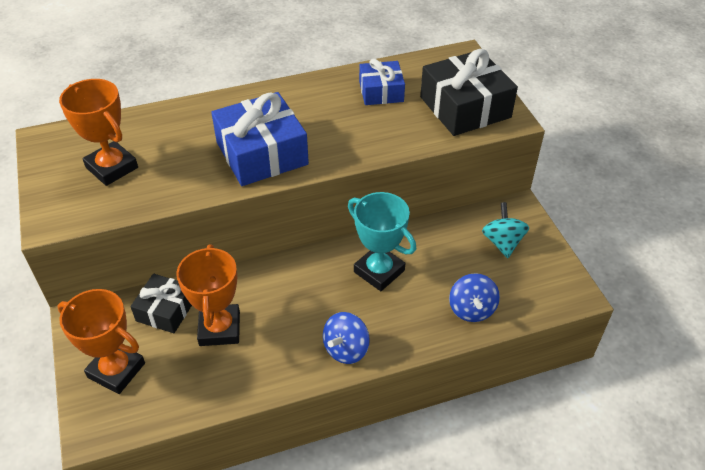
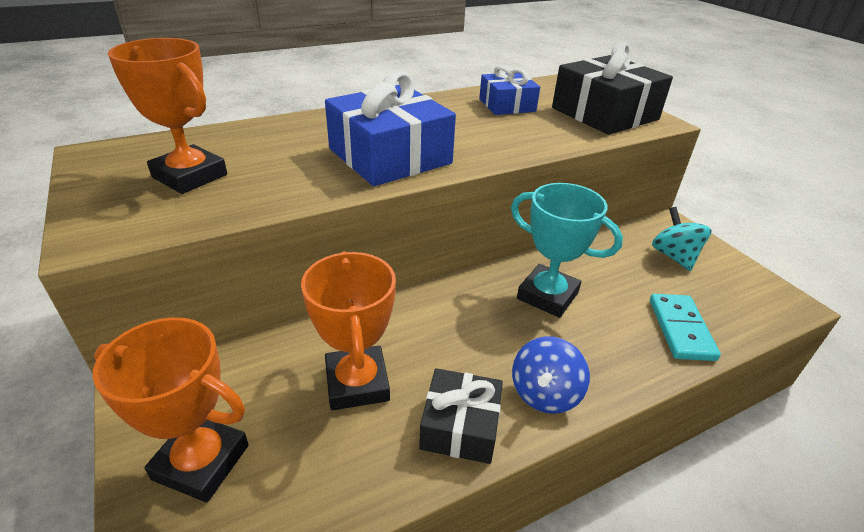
camera: 10 degrees left, 10 degrees down
black gift [130,274,192,333] -> black gift moved to [419,368,503,464]
blue spinning top [449,273,500,322] -> turquoise domino [650,294,721,361]

